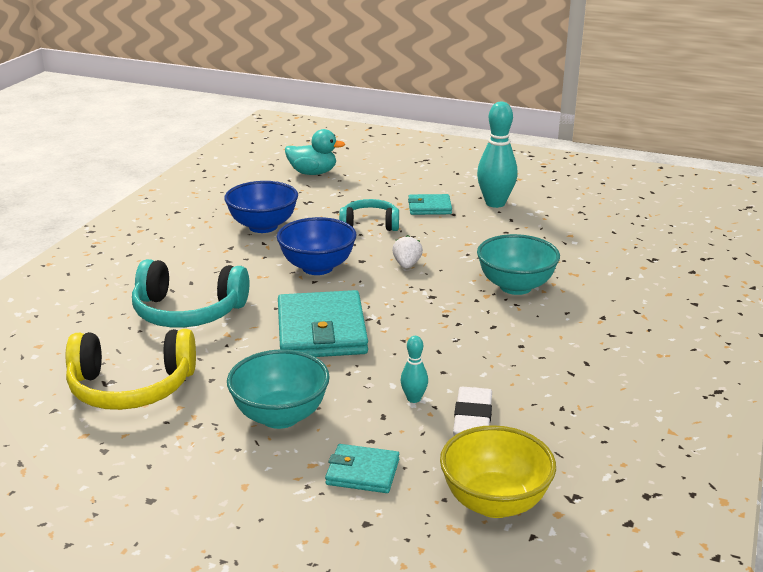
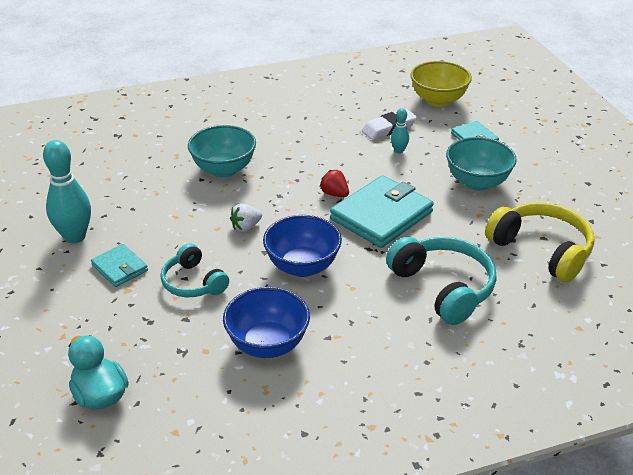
camera: 130 degrees left, 10 degrees up
none -> red strawberry [320,170,349,197]

